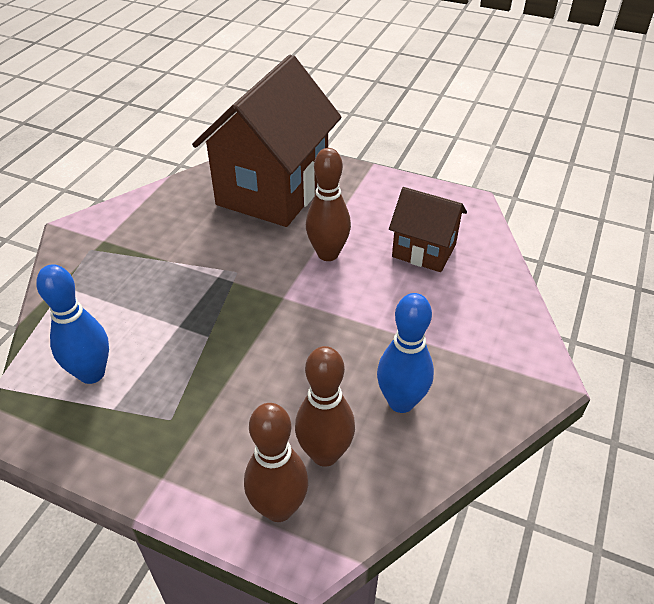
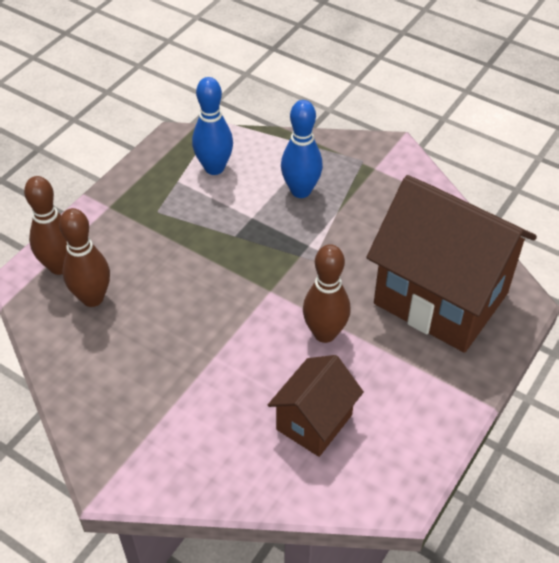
camera: 100 degrees right, 5 degrees up
blue bowling pin [377,293,434,413] -> blue bowling pin moved to [281,100,323,198]

